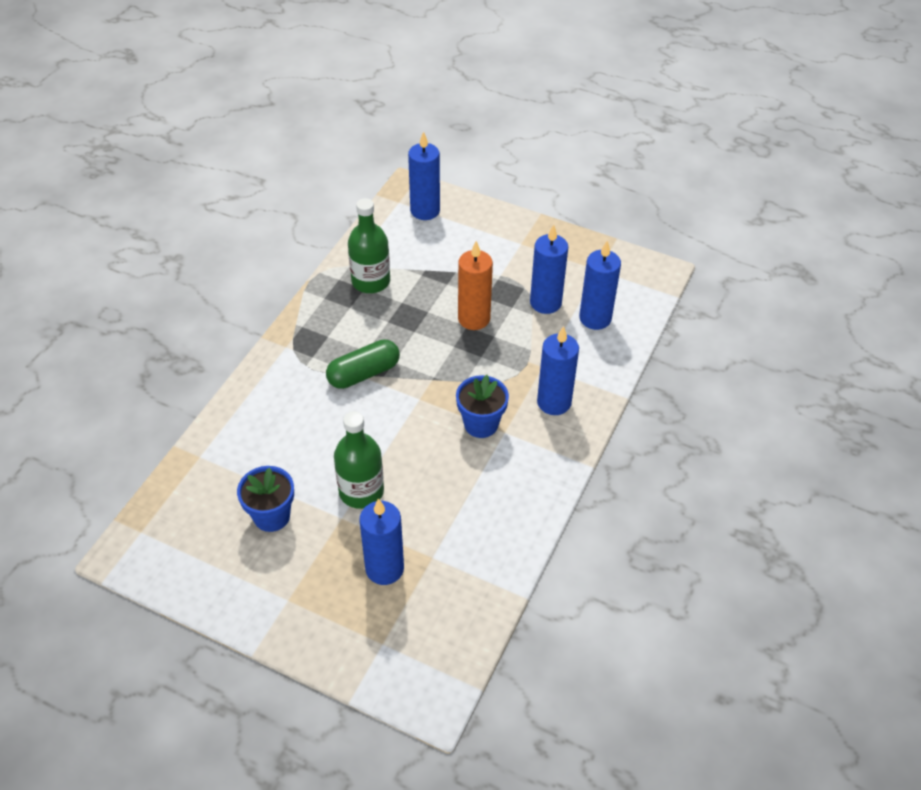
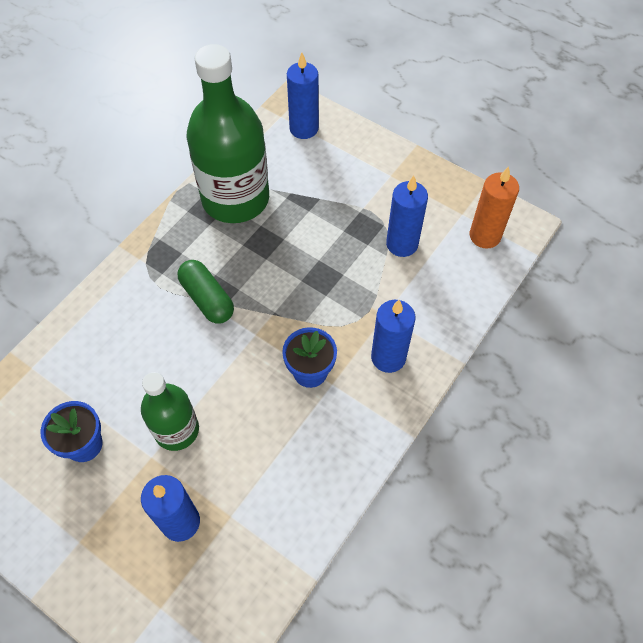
camera: 10 degrees right, 10 degrees up
green capsule [326,340,400,389] -> green capsule turned 75 degrees clockwise [177,260,234,324]
green bottle [348,198,390,293] -> green bottle [187,44,269,223], size x1.79
orange candle [458,241,493,330] -> orange candle moved to [470,166,519,249]
blue candle [579,241,621,330] -> none

